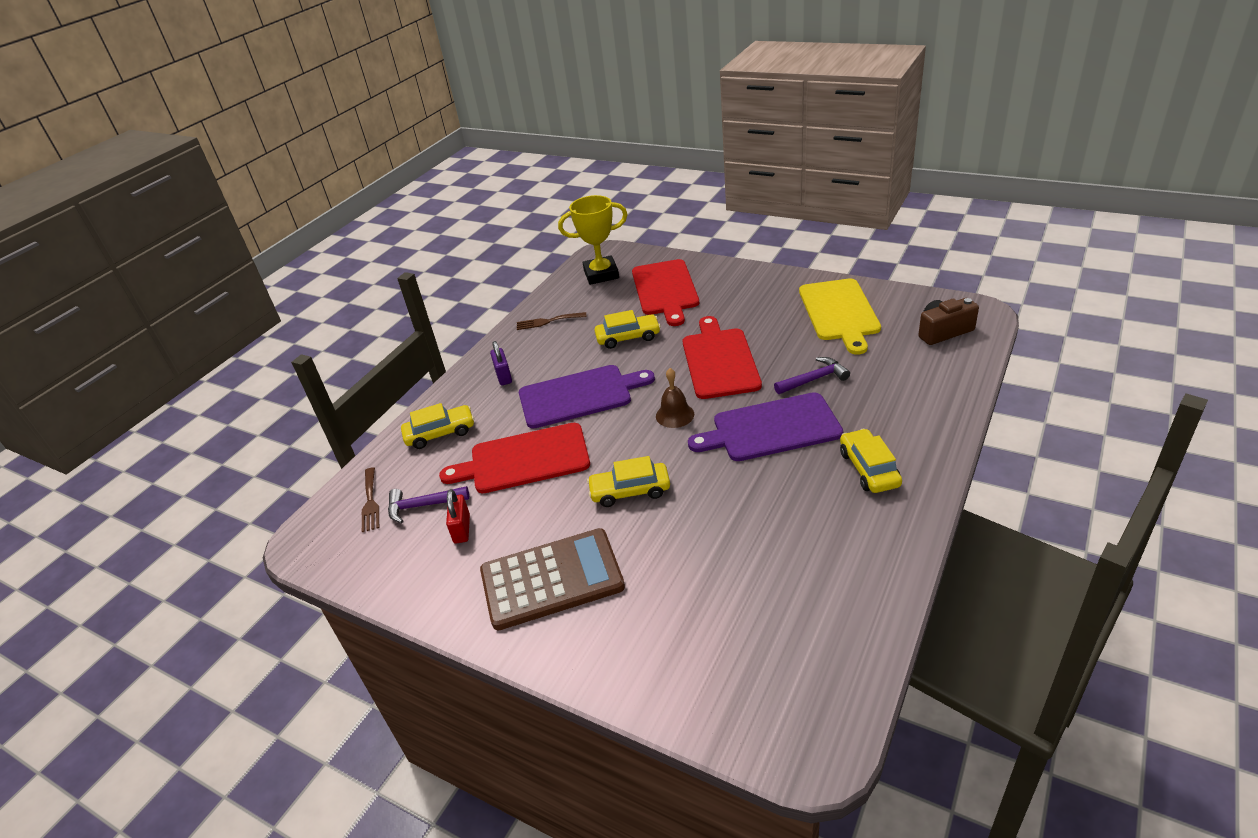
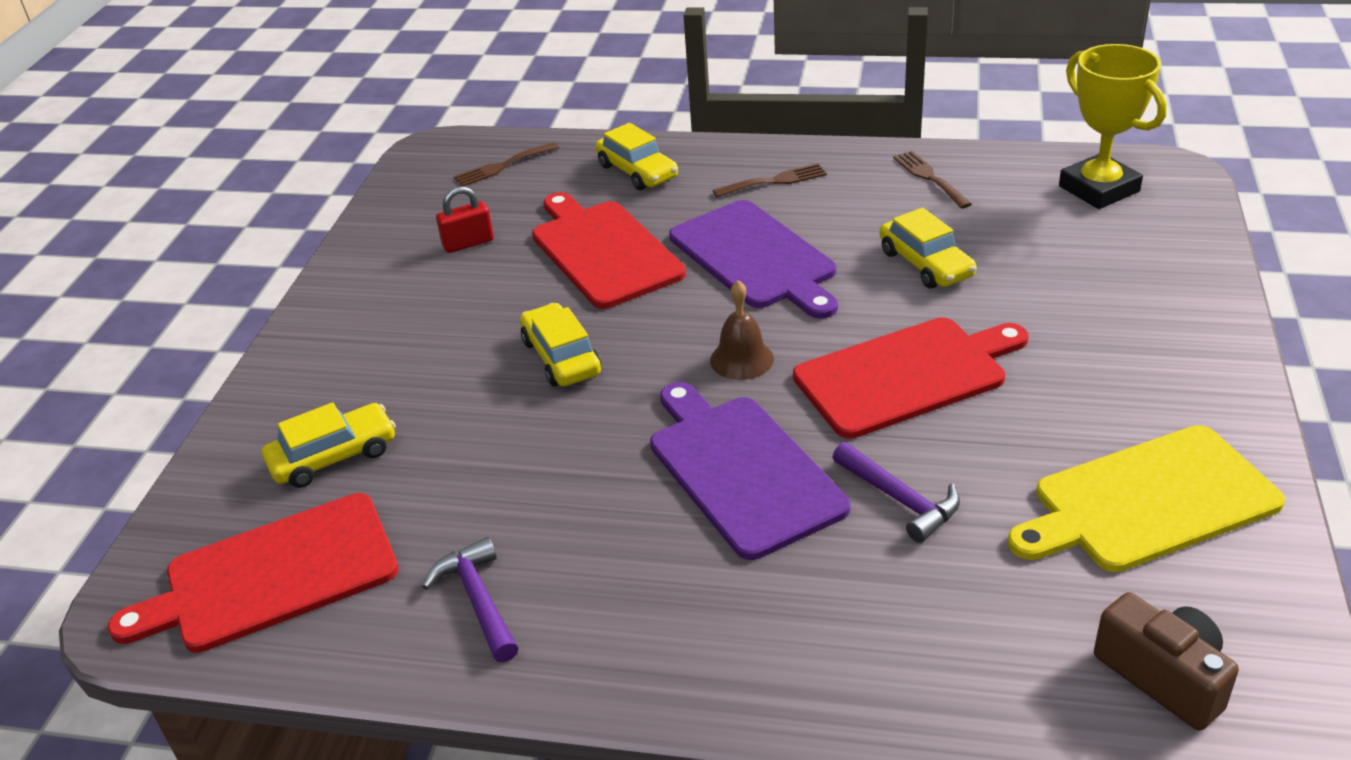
camera: 70 degrees right, 0 degrees up
purple hammer [388,486,469,523] -> purple hammer moved to [422,537,518,662]
brown calculator [480,528,625,630] -> none
purple padlock [490,341,512,386] -> brown fork [712,163,827,197]
red cutting board [632,259,699,326] -> red cutting board moved to [108,493,399,653]
yellow car [840,429,902,493] -> yellow car moved to [262,402,396,488]

